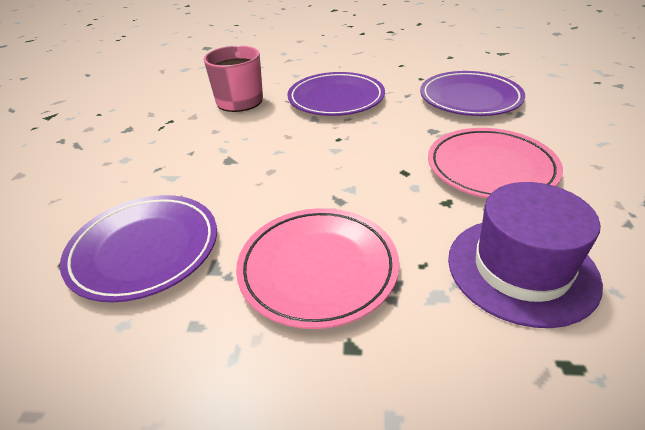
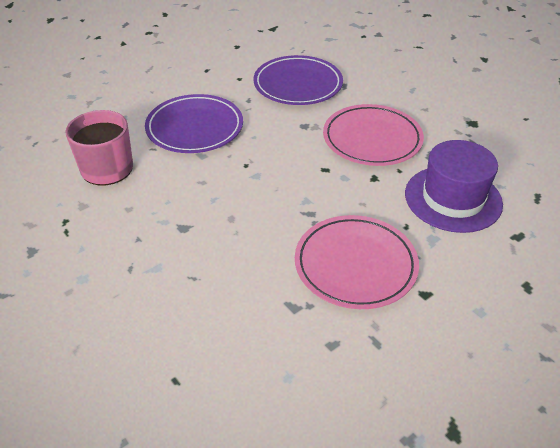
camera: 45 degrees left, 5 degrees up
purple plate [60,195,217,302] -> none

